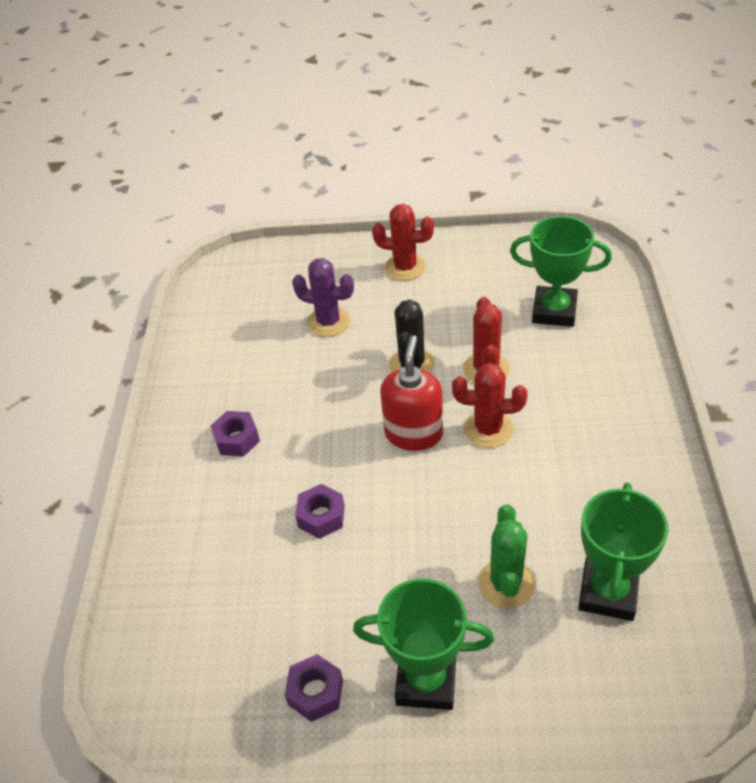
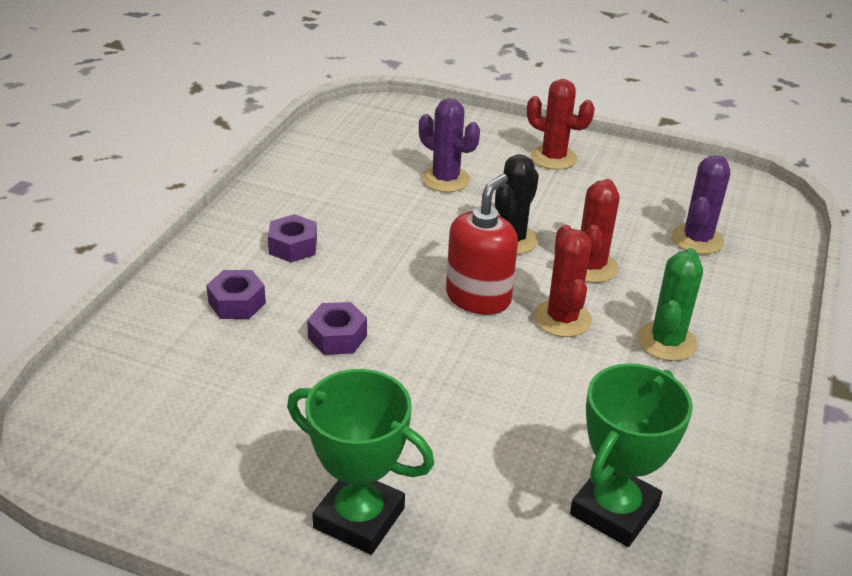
camera: 15 degrees right, 10 degrees down
purple nut [285,654,343,722] -> purple nut moved to [206,270,266,319]
red cactus [452,363,528,448] -> red cactus turned 60 degrees clockwise [534,225,592,337]
green cactus [478,504,535,609] -> green cactus moved to [637,248,703,361]
green trophy [510,216,612,327] -> purple cactus [671,156,730,254]

